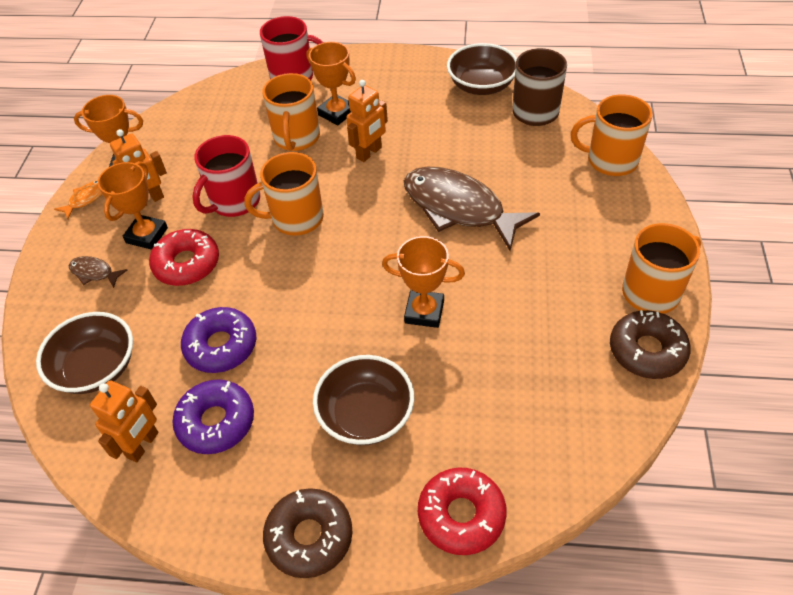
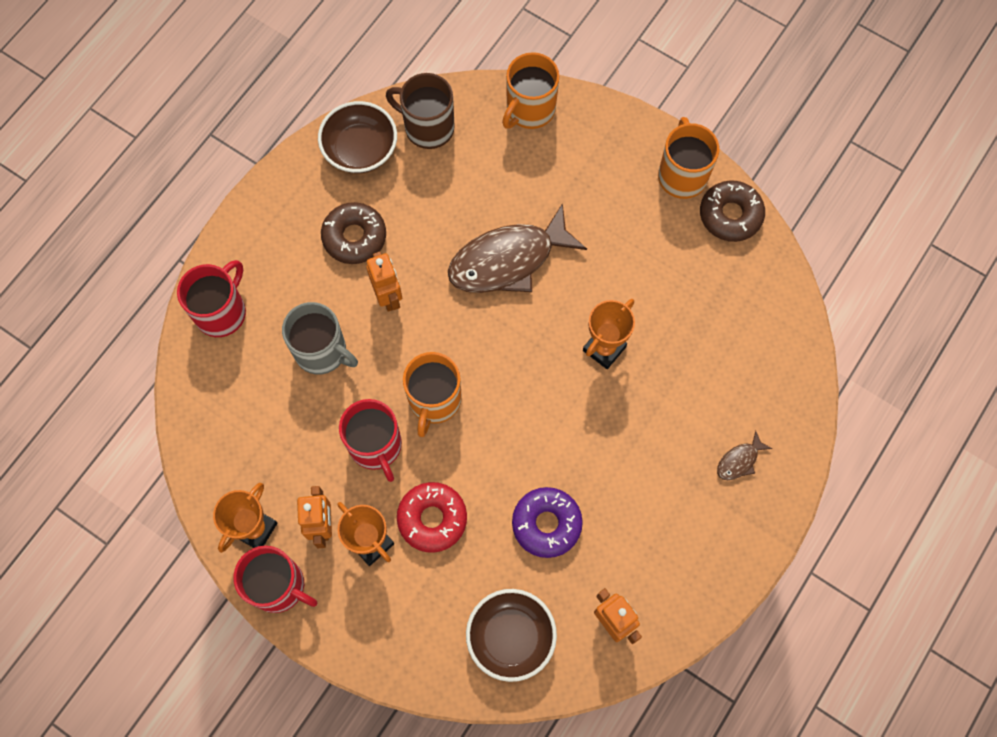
camera: 65 degrees left, 20 degrees up
orange fish [54,180,102,219] -> red mug [233,546,317,613]
brown fish [69,256,128,288] -> brown fish moved to [717,431,773,480]
purple donut [172,379,254,454] -> none
orange mug [262,73,320,151] -> grey mug [282,302,358,375]
brown donut [263,488,353,578] -> brown donut moved to [321,202,386,264]
orange trophy [307,42,356,125] -> none
brown bowl [313,355,414,445] -> none
red donut [418,468,507,555] -> none

